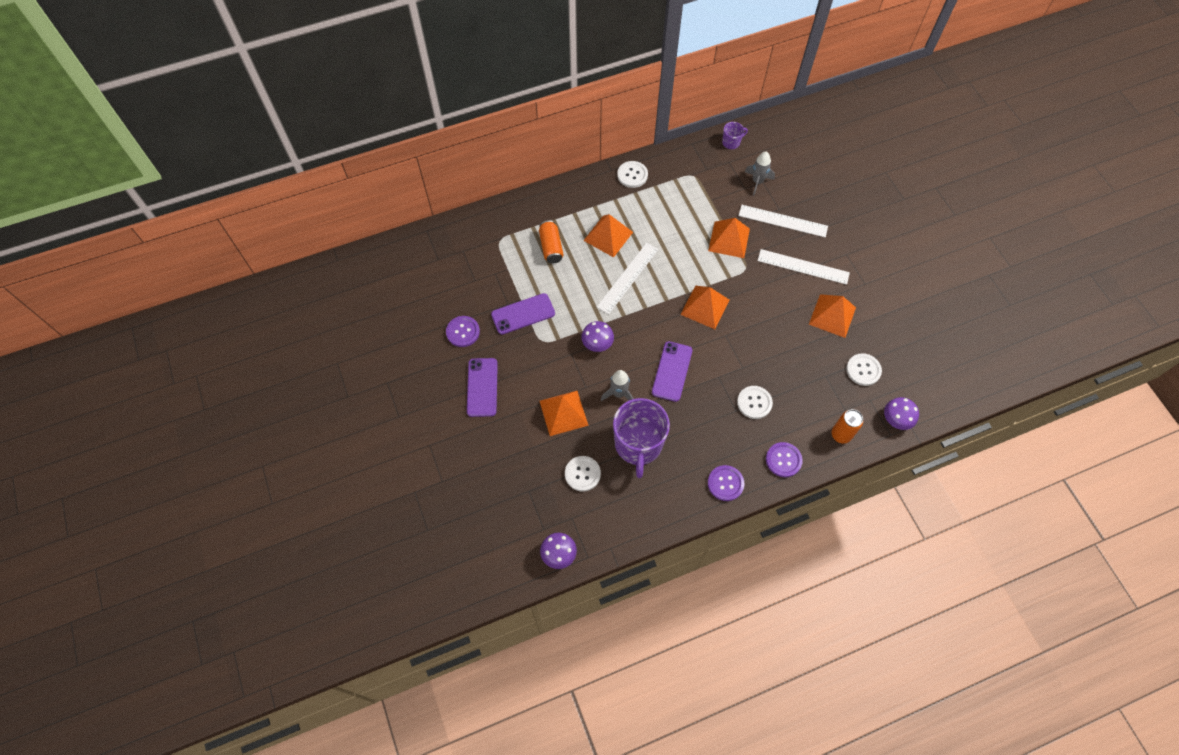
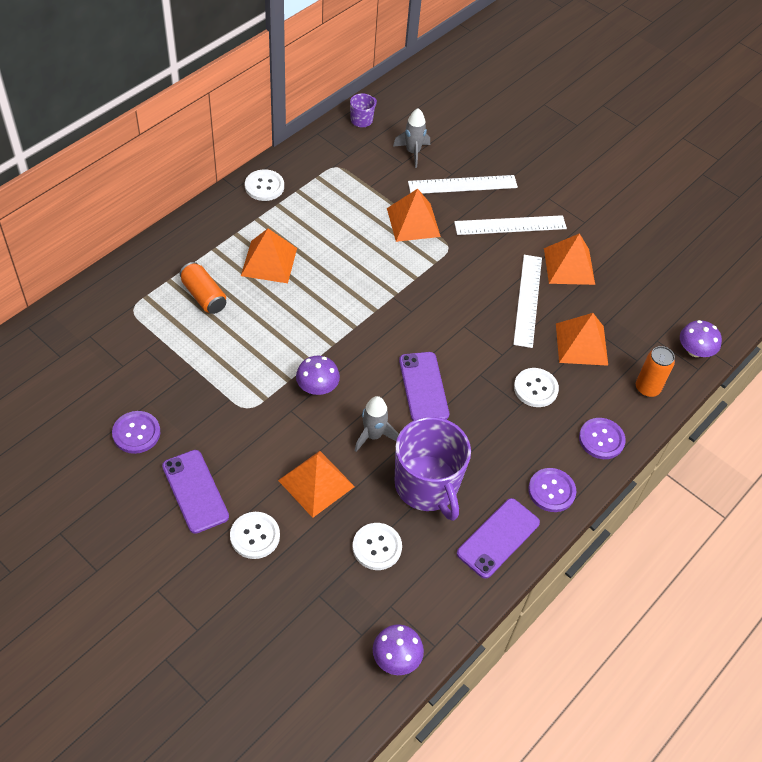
camera: 30 degrees left, 10 degrees down
purple phone [491,293,555,335] -> purple phone moved to [457,498,540,579]
white ruler [597,243,659,315] -> white ruler moved to [513,255,542,348]
orange pyramid [680,286,729,329] -> orange pyramid moved to [556,313,608,366]
white button [846,353,882,386] -> white button moved to [230,512,280,559]

